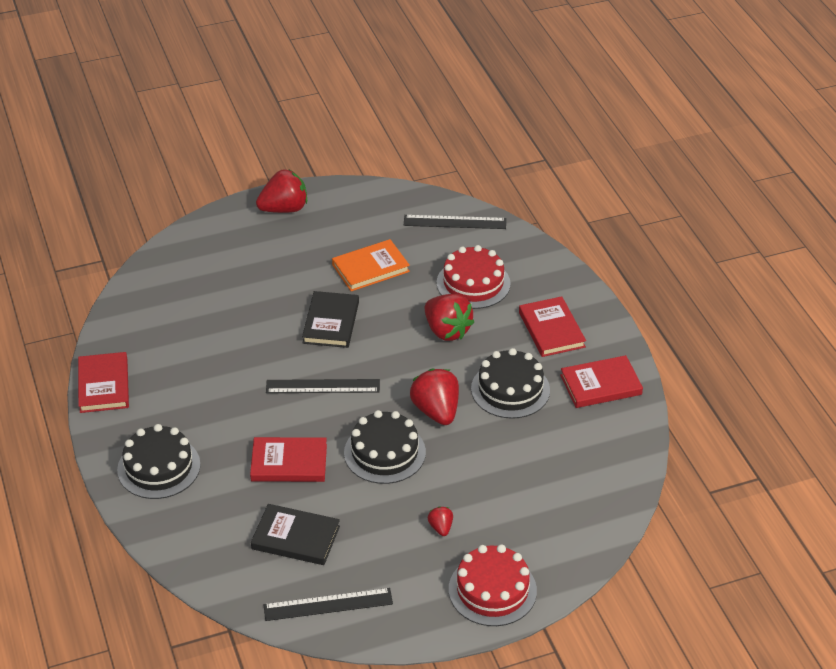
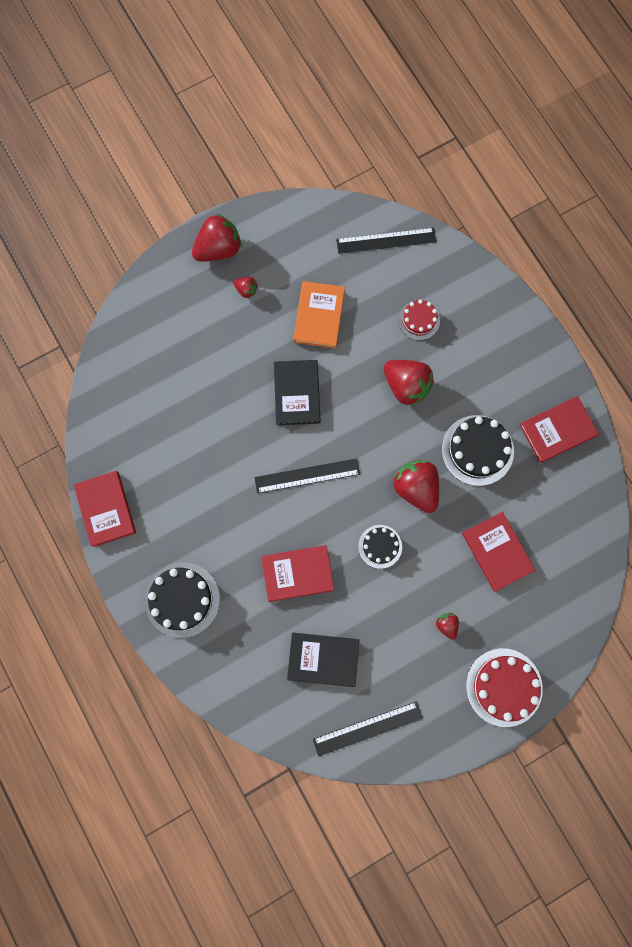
camera: 10 degrees left, 35 degrees up
orange book [332,239,410,291] -> orange book turned 45 degrees counterclockwise [293,281,345,348]
black cake [344,410,426,484] -> black cake [358,525,402,569], size x0.59
red cake [437,245,511,309] -> red cake [398,299,440,340], size x0.59
red book [519,296,586,357] -> red book moved to [462,512,535,592]
none -> red strawberry [234,277,258,298]

